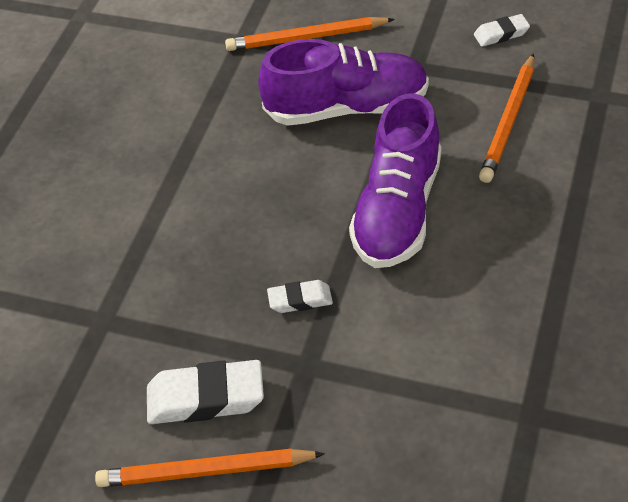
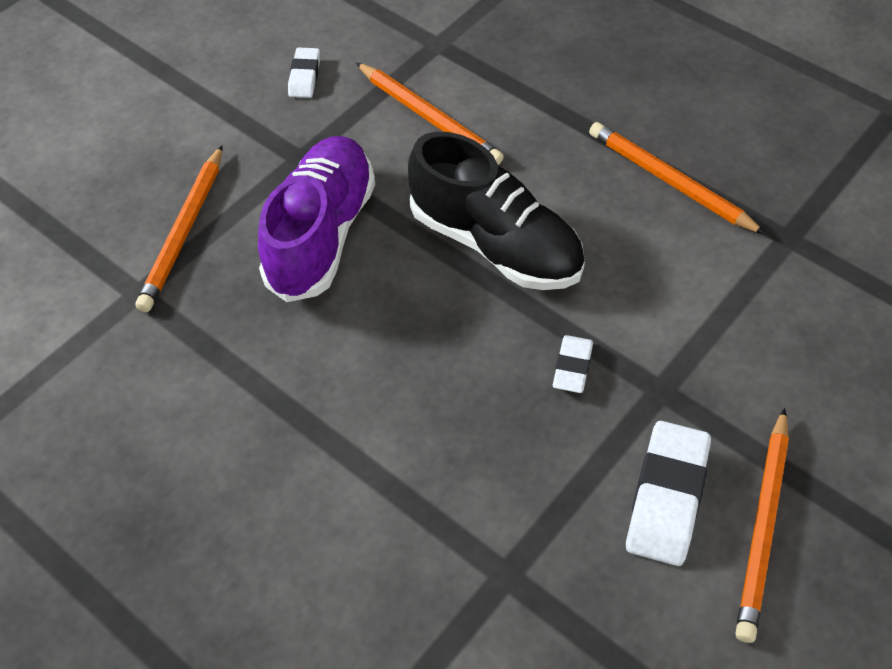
camera: 70 degrees left, 5 degrees up
purple shoe [349,93,441,268] -> black shoe [408,132,585,290]
none -> orange pencil [589,122,766,235]

